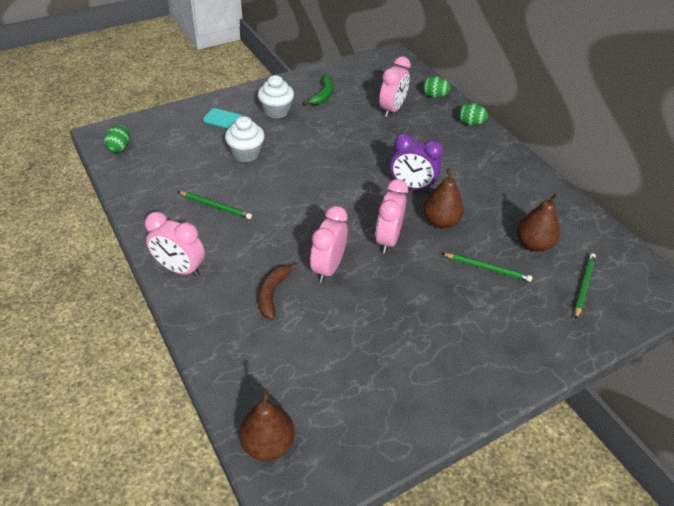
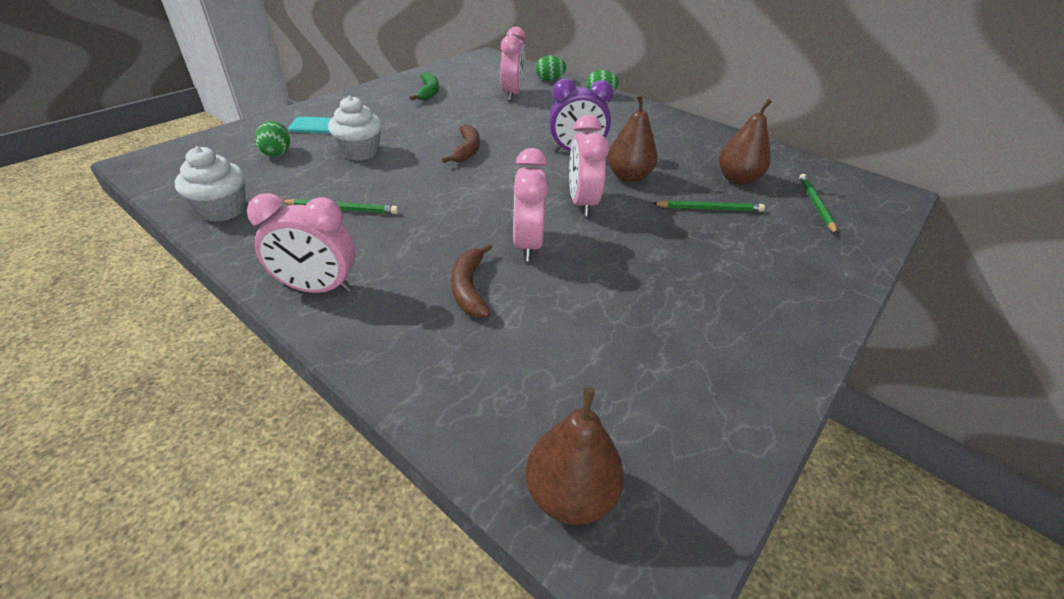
camera: 20 degrees left, 5 degrees down
green egg [104,125,130,153] -> green egg moved to [255,121,290,157]
white cupcake [258,75,294,119] -> white cupcake moved to [175,146,246,222]
none -> brown banana [442,124,480,163]

